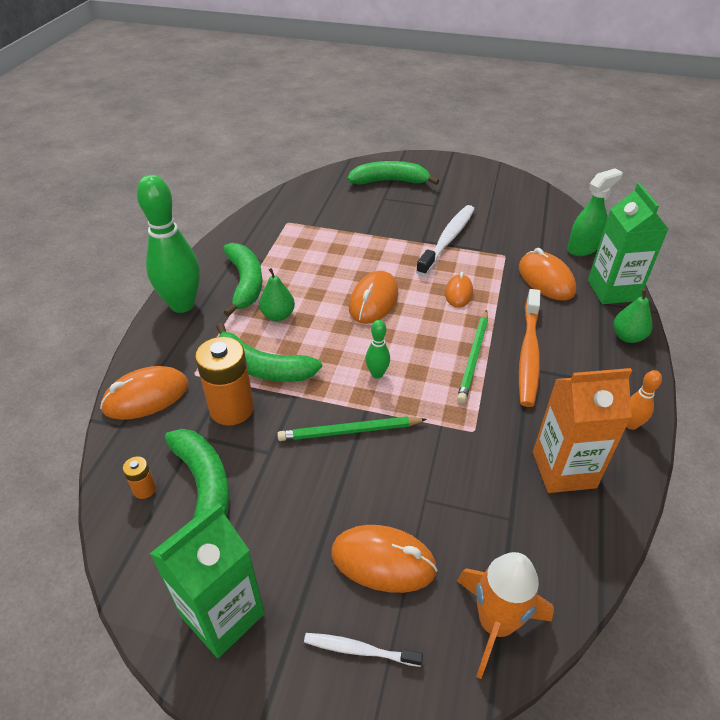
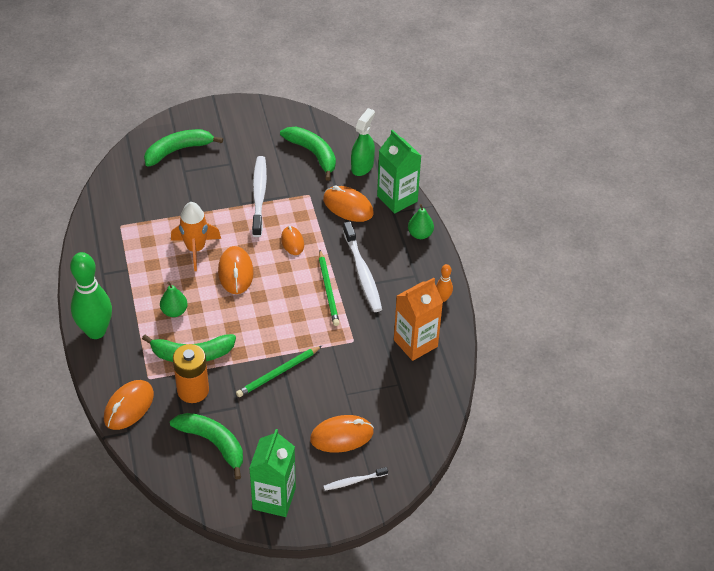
camera: 30 degrees left, 5 degrees up
orange battery [123,456,156,499] -> none
green banana [223,243,262,317] -> green banana moved to [280,127,336,181]
green bowling pin [366,320,390,379] -> none
orange rocket [457,552,554,679] -> orange rocket moved to [171,202,221,271]
orange toothbrush [519,289,540,407] -> white toothbrush [343,221,382,312]

